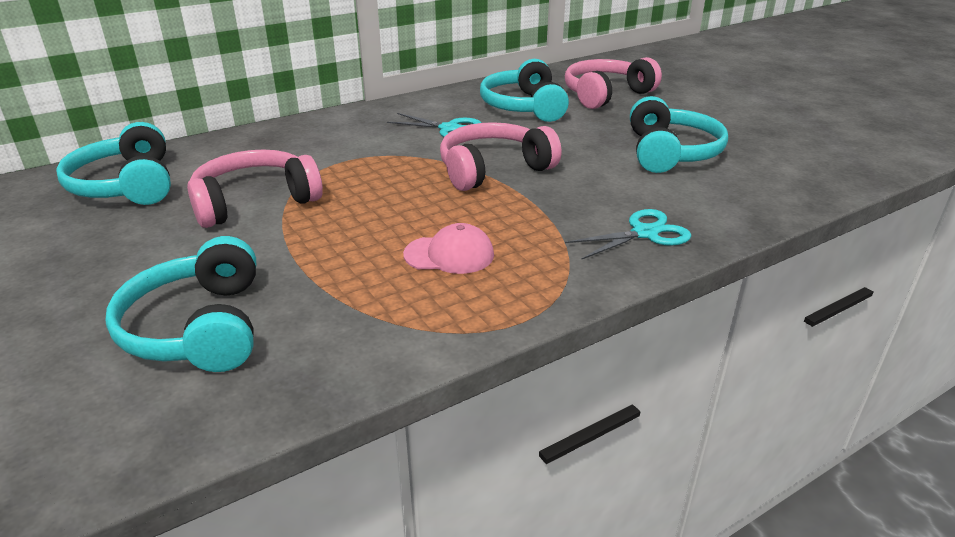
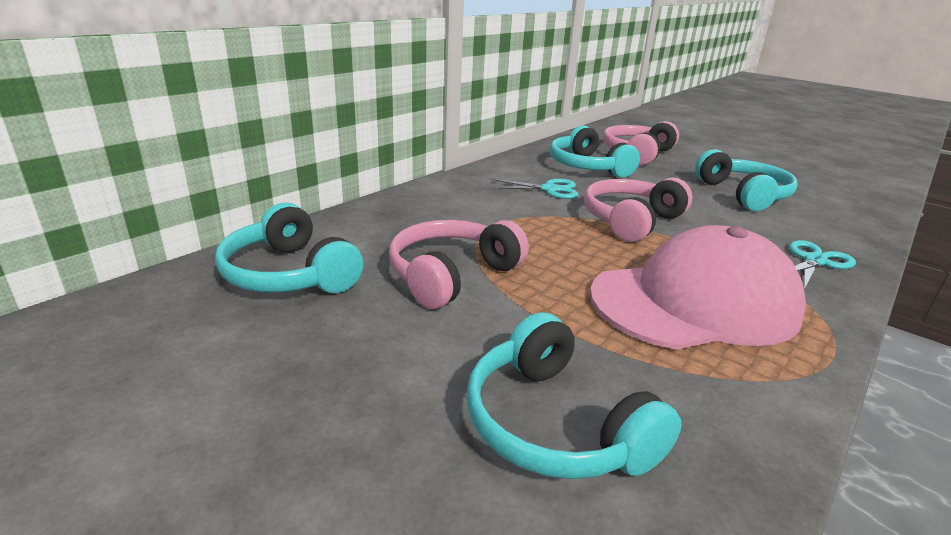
camera: 20 degrees left, 5 degrees down
pink cap [403,223,494,274] -> pink cap [590,225,806,350], size x2.38

